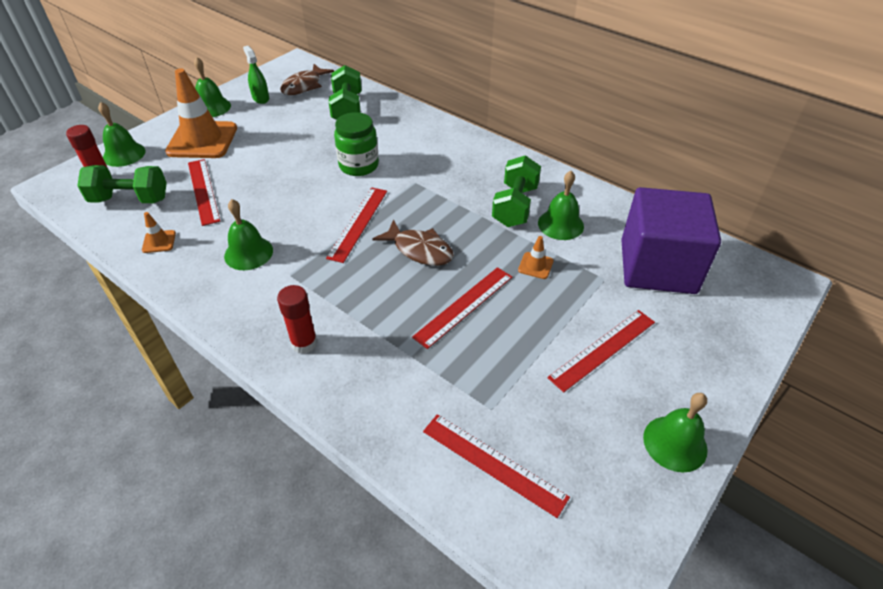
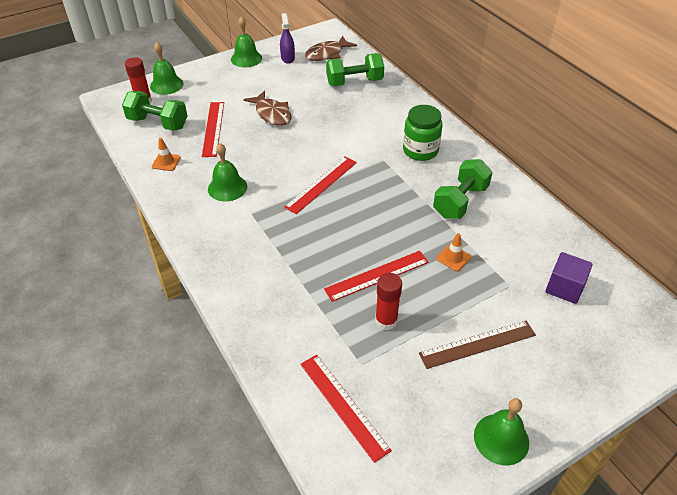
camera: 20 degrees right, 0 degrees up
orange traffic cone [165,68,237,158] -> none
green spray bottle [243,46,269,104] -> purple spray bottle [280,13,295,64]
red glue stick [277,285,318,354] -> red glue stick moved to [375,273,402,331]
green dumbbell [329,65,362,120] -> green dumbbell turned 60 degrees clockwise [326,53,384,86]
green jar [334,112,379,176] -> green jar moved to [403,105,442,161]
brown fish [372,219,454,266] -> brown fish moved to [243,91,292,126]
green bell [538,171,584,240] -> none
red ruler [547,310,655,392] -> brown ruler [419,320,536,369]
purple cube [621,187,721,294] -> purple cube [545,252,593,304], size x0.48

